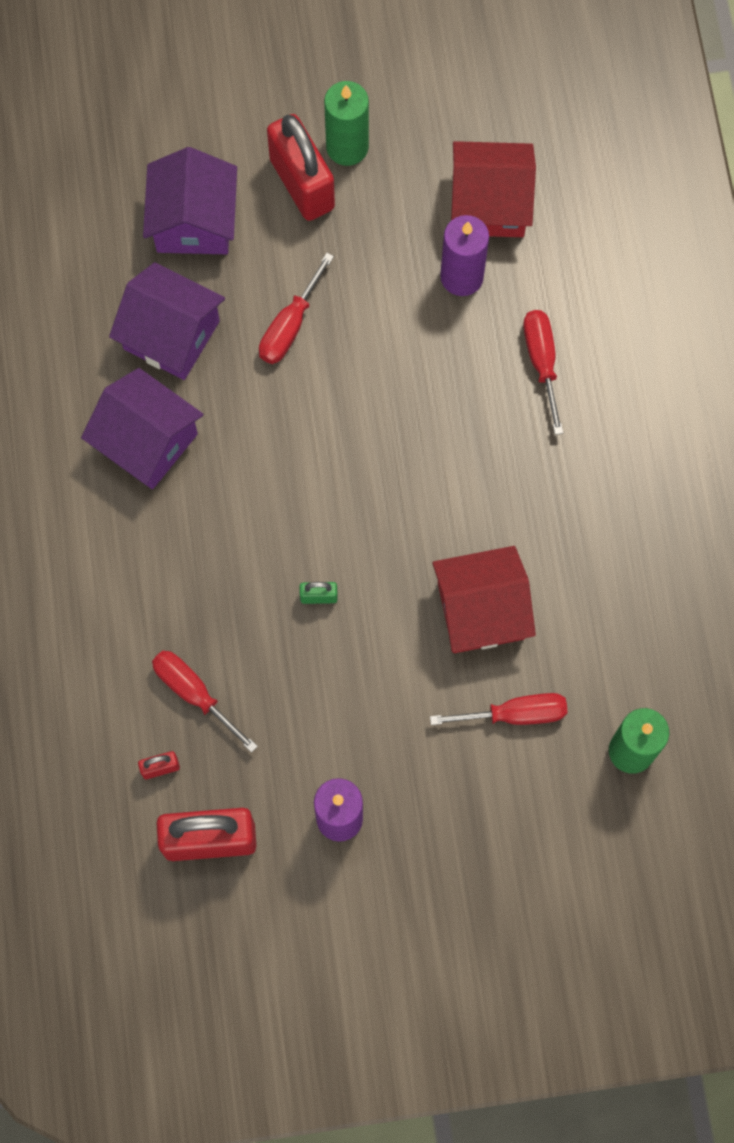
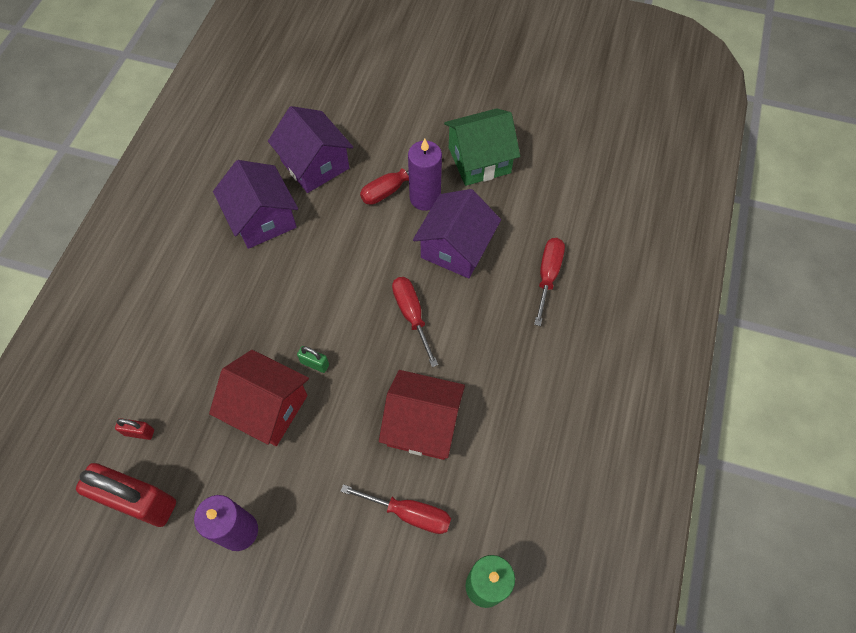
camera: 25 degrees right, 10 degrees down
purple house [143,147,237,254] -> purple house moved to [413,189,501,278]
red screwdriver [152,651,258,753] -> red screwdriver moved to [392,277,438,367]
red padlock [267,114,335,221] -> none
green candle [324,81,369,166] -> none
purple candle [440,215,489,296] -> purple candle moved to [408,138,442,211]
red house [451,141,536,237] -> red house moved to [209,350,309,446]
none -> green house [444,108,520,186]

